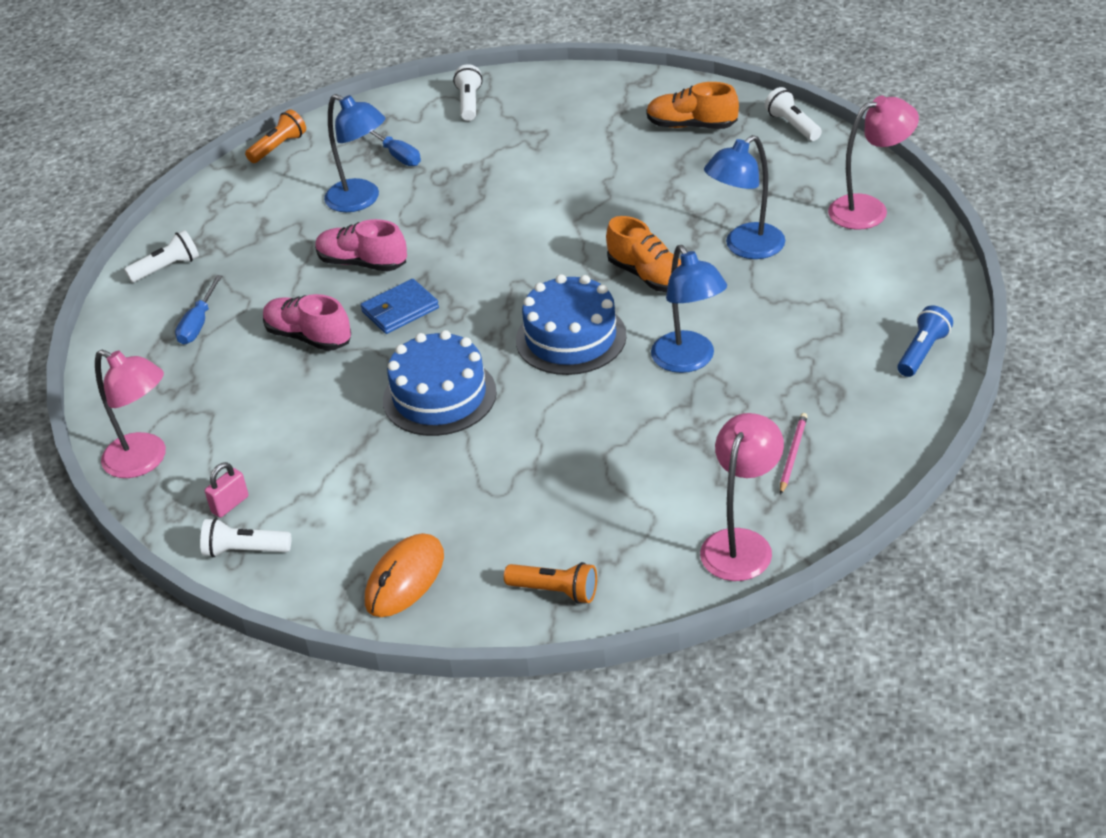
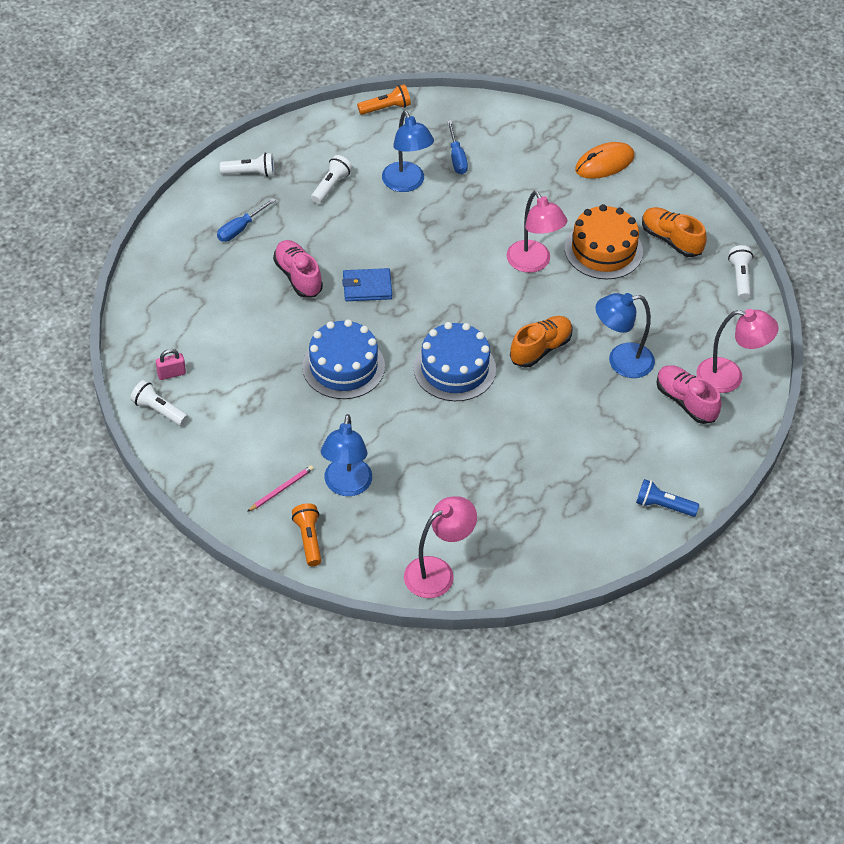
camera: 25 degrees right, 10 degrees up
pink lamp [95,350,166,478] -> pink lamp moved to [506,191,567,273]
pink shoe [315,219,407,272] -> pink shoe moved to [656,365,721,424]
orange mouse [365,533,444,617] -> orange mouse moved to [575,142,635,179]
white flashlight [453,64,483,121] -> white flashlight moved to [311,155,352,204]
orange flashlight [504,562,597,604] -> orange flashlight turned 150 degrees counterclockwise [292,503,321,566]
orange shoe [606,216,681,292] -> orange shoe turned 120 degrees counterclockwise [510,316,572,368]
blue lamp [651,245,727,373] -> blue lamp moved to [321,414,372,496]
pink pencil [780,413,808,495] -> pink pencil moved to [247,465,314,512]
blue flashlight [898,305,953,377] -> blue flashlight turned 135 degrees counterclockwise [636,479,699,517]
none -> orange cake [565,204,643,279]

